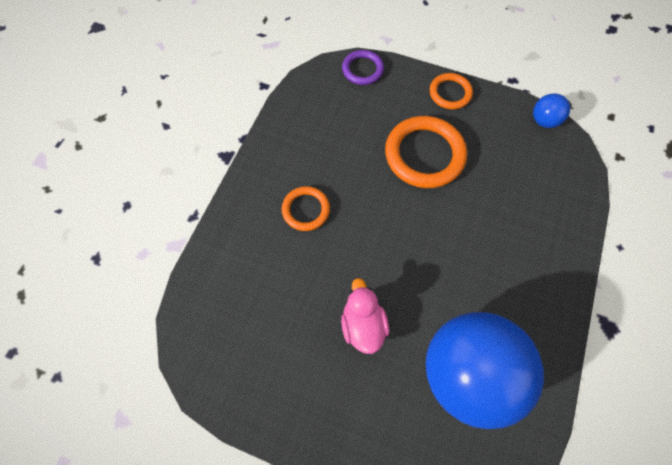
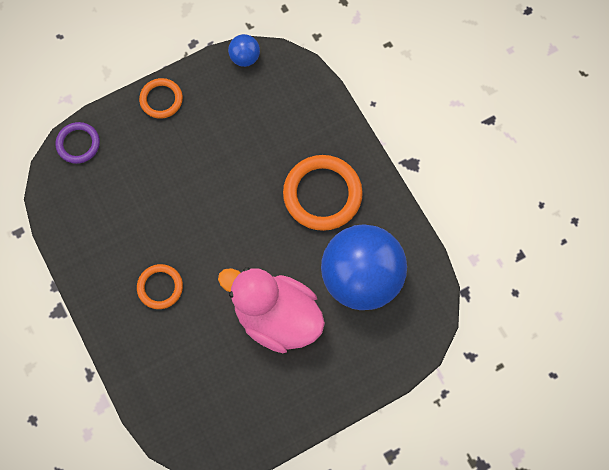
camera: 50 degrees left, 5 degrees up
pink duck [341,278,389,354] -> pink duck [218,267,325,353], size x1.82
orange ring [385,116,467,188] -> orange ring moved to [283,155,363,231]

